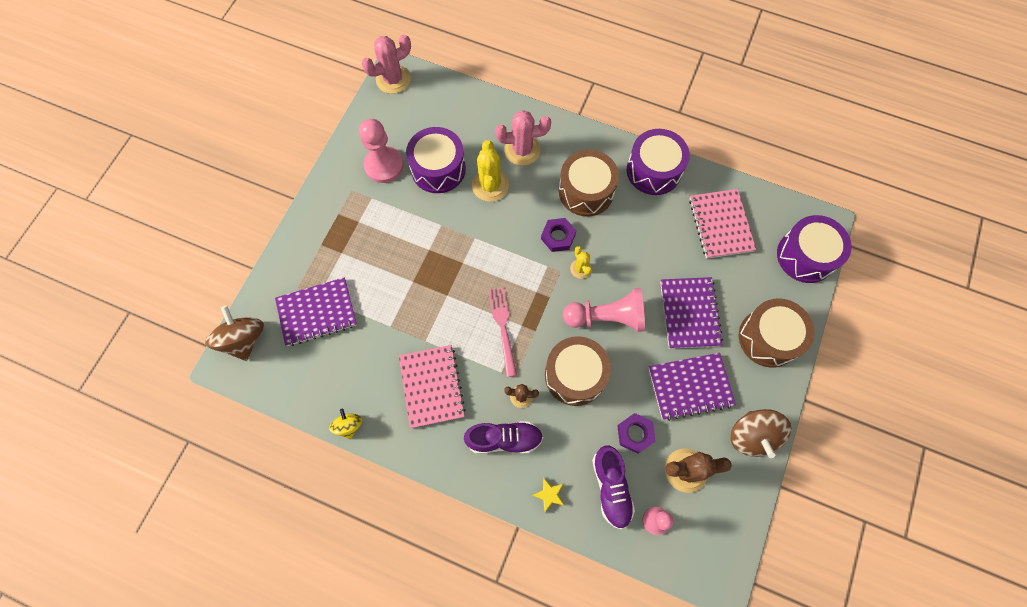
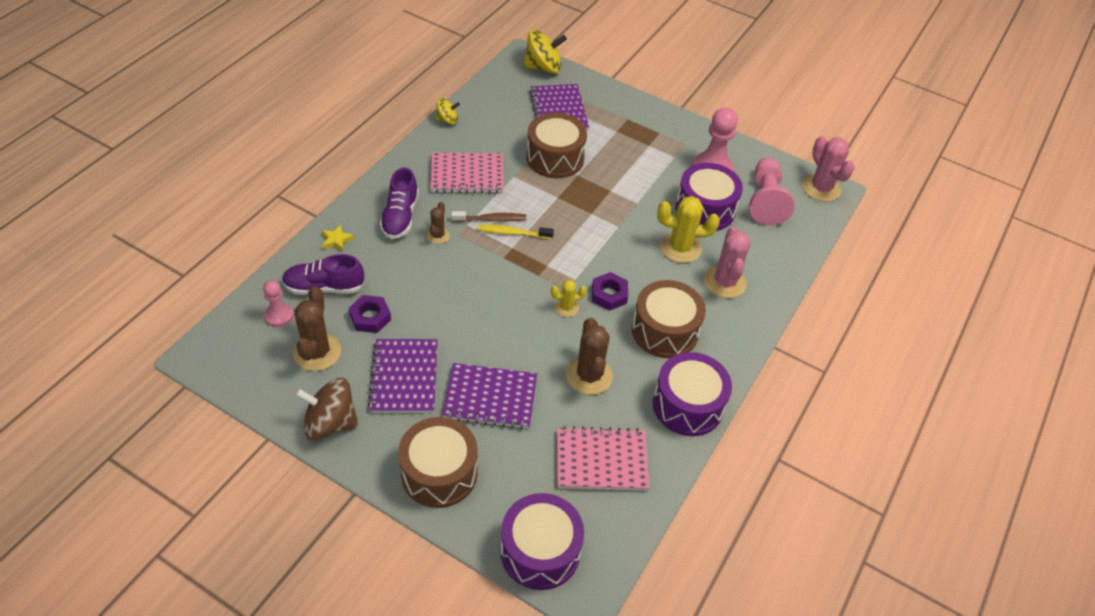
camera: 95 degrees right, 20 degrees down
brown spinning top [205,306,264,361] -> yellow spinning top [523,30,567,74]
pink fork [488,287,517,377] -> yellow toothbrush [478,225,554,239]
brown drum [545,336,611,406] -> brown drum moved to [526,113,587,178]
pink pawn [563,288,645,332] -> pink pawn moved to [750,157,795,226]
none -> brown toothbrush [451,211,526,222]
none -> brown cactus [566,318,613,395]

